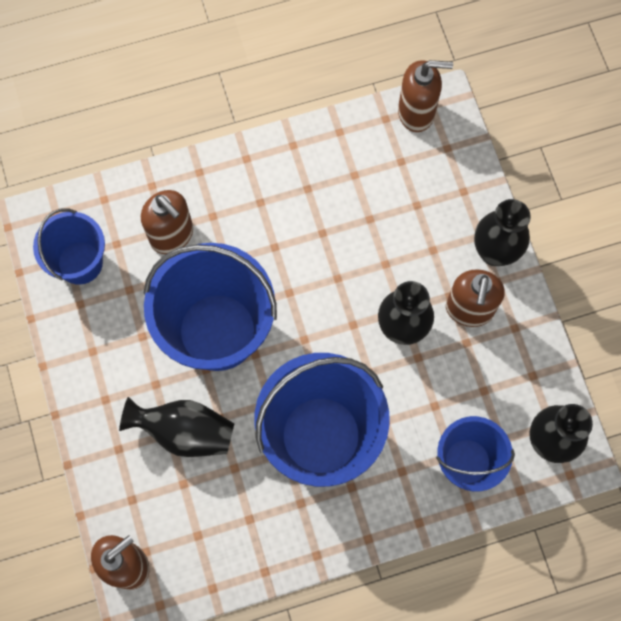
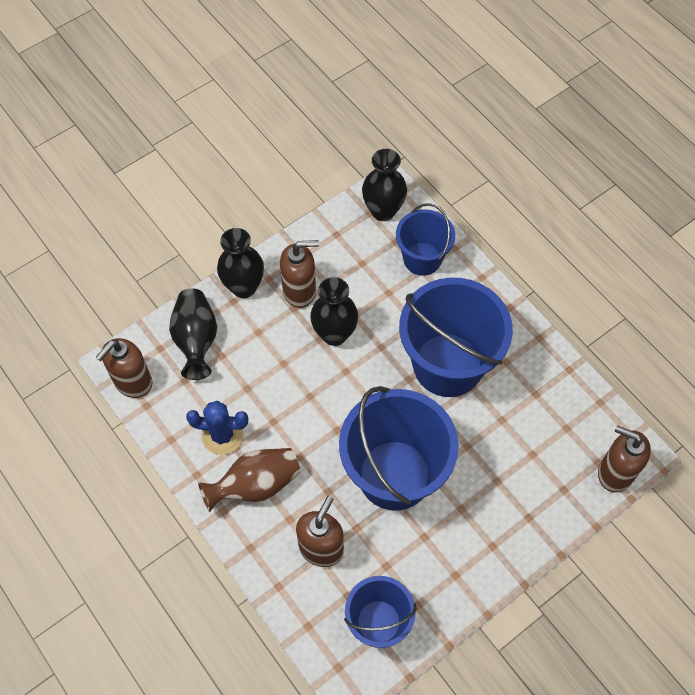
camera: 110 degrees left, 10 degrees down
black vase [119,397,235,457] -> black vase moved to [169,288,217,380]
brown soap dispenser [398,60,453,132] -> brown soap dispenser turned 120 degrees counterclockwise [96,338,152,398]
none -> blue cactus [186,401,248,455]
none -> brown vase [198,448,300,512]

